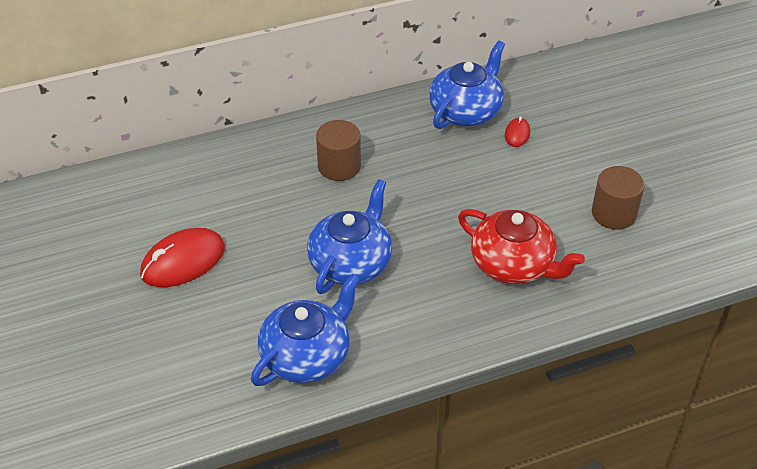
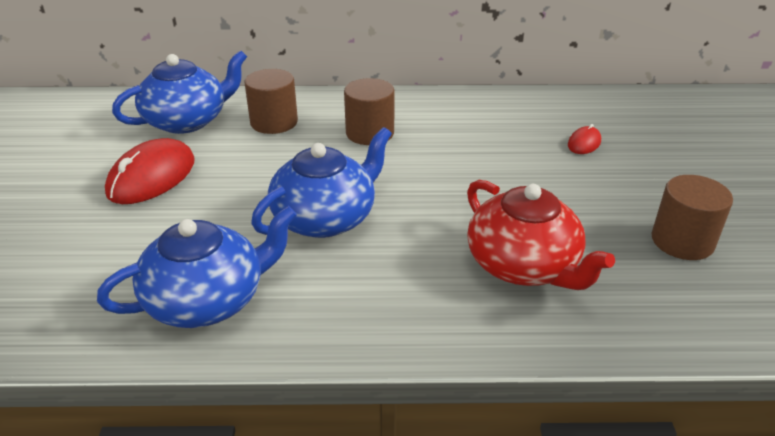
camera: 20 degrees right, 10 degrees down
red mouse [140,228,225,287] -> red mouse turned 45 degrees counterclockwise [105,138,195,204]
blue teapot [429,40,505,129] -> blue teapot moved to [112,50,247,134]
none -> brown cylinder [245,69,298,134]

